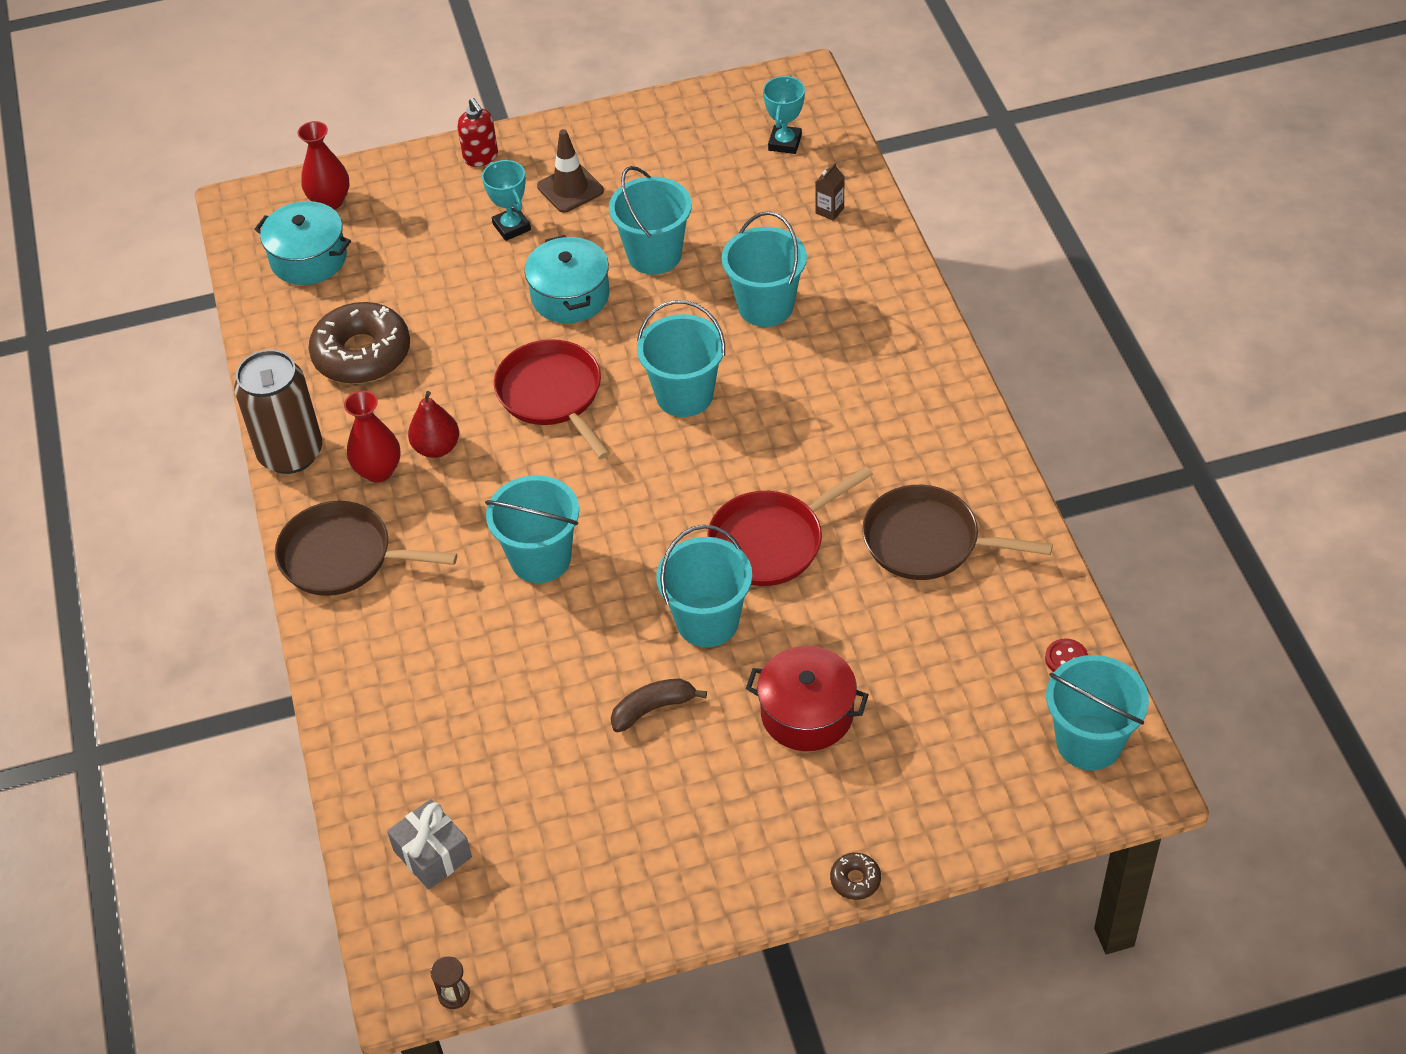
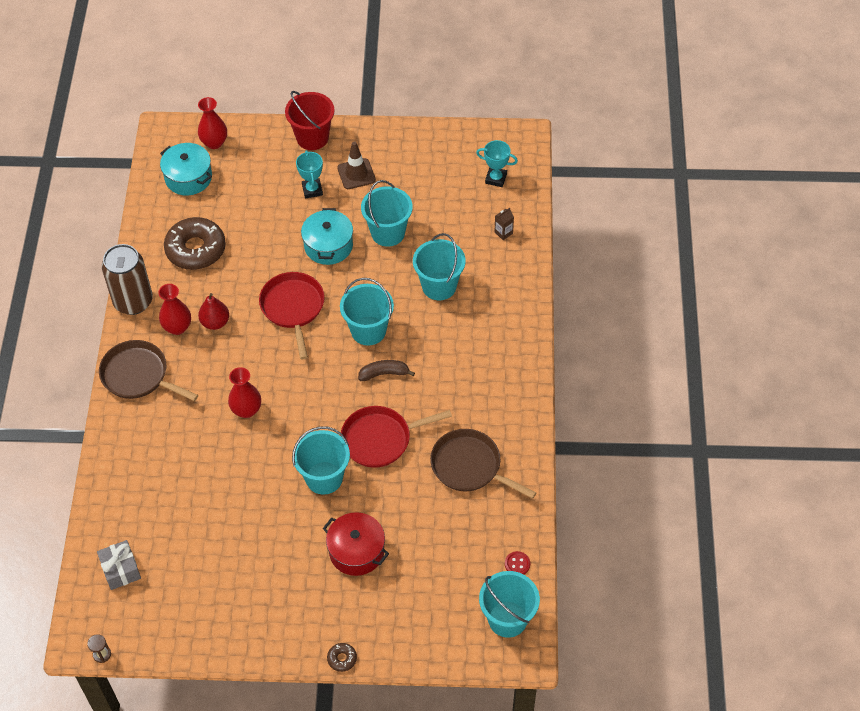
camera: 15 degrees right, 5 degrees up
red soap dispenser [457,98,498,167] -> red bucket [285,91,334,150]
turquoise bucket [485,475,579,583] -> red vase [228,367,261,418]
brown banana [611,679,707,732] -> brown banana moved to [358,360,415,381]
turquoise trophy [763,75,805,154] -> turquoise trophy turned 75 degrees clockwise [476,140,518,187]

